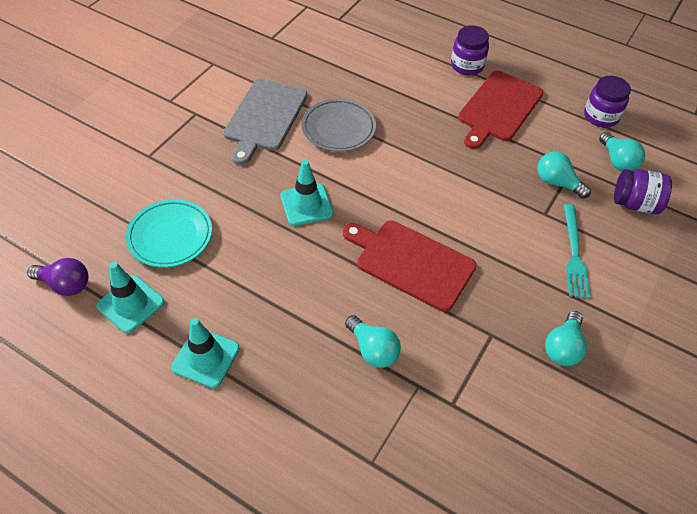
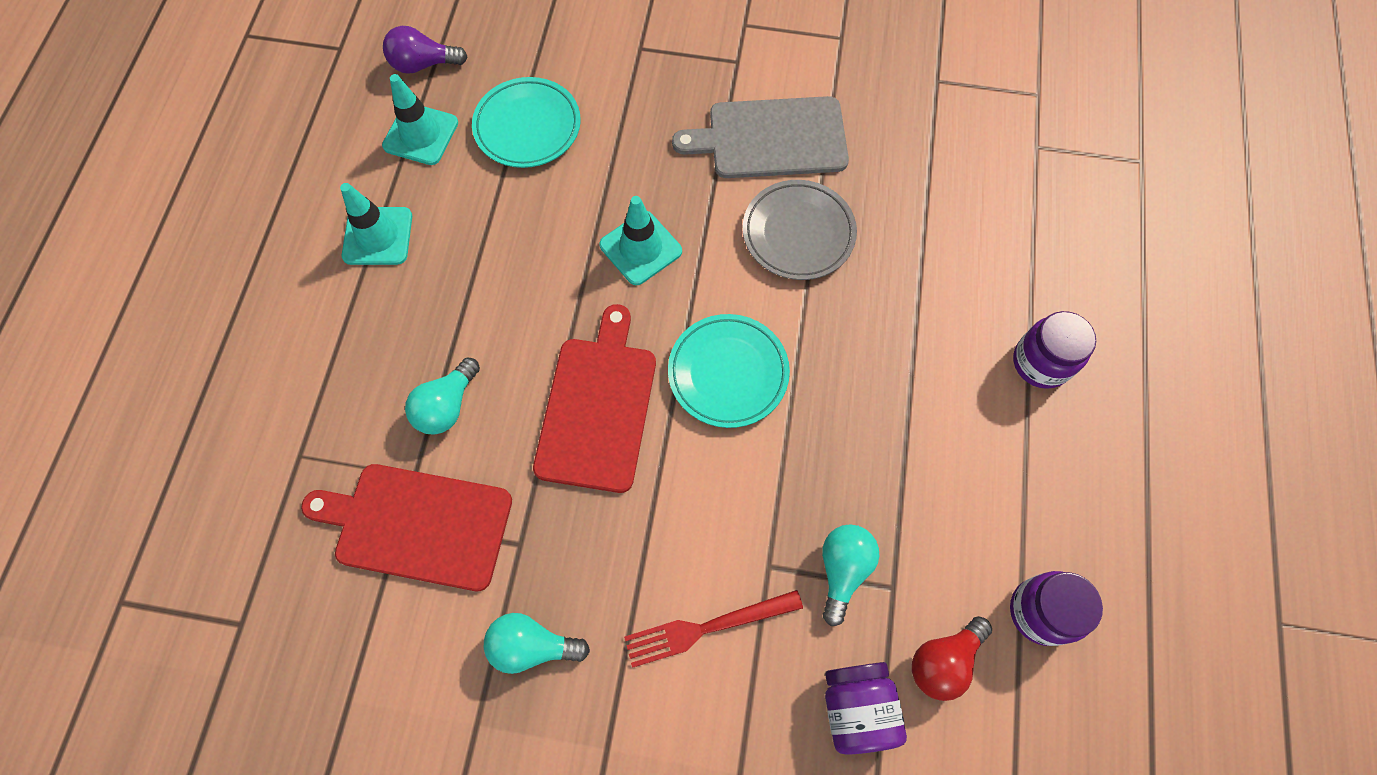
camera: 70 degrees right, 15 degrees up
purple light bulb [27,258,88,296] -> purple light bulb turned 90 degrees clockwise [383,26,467,74]
red cutting board [458,71,543,149] -> red cutting board moved to [301,464,512,591]
turquoise fork [564,204,590,298] -> red fork [624,590,803,668]
turquoise light bulb [599,132,645,171] -> red light bulb [912,616,992,701]
none -> turquoise plate [668,314,790,428]

